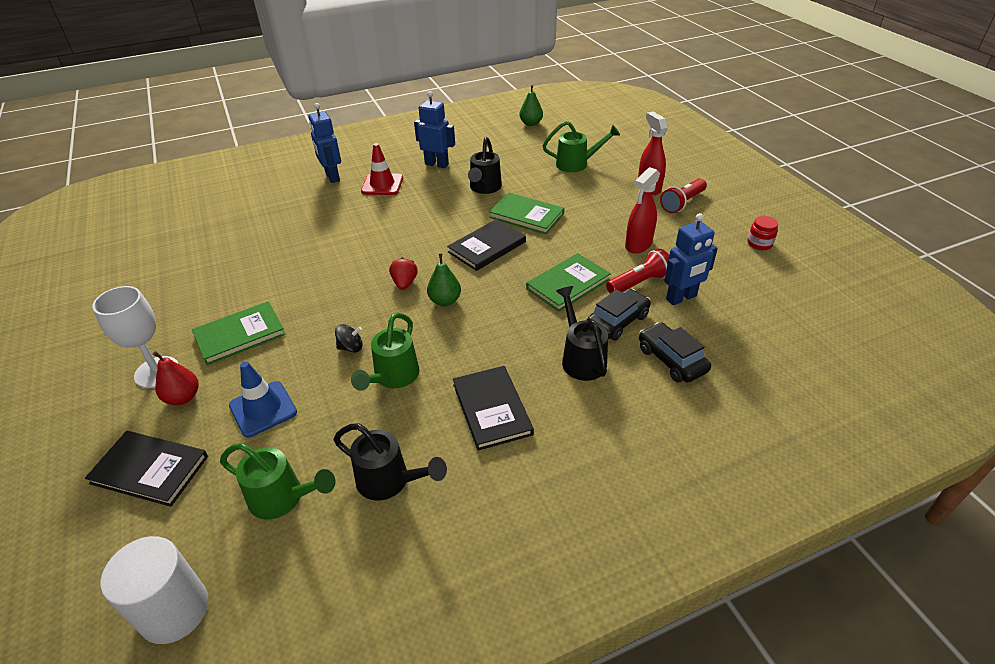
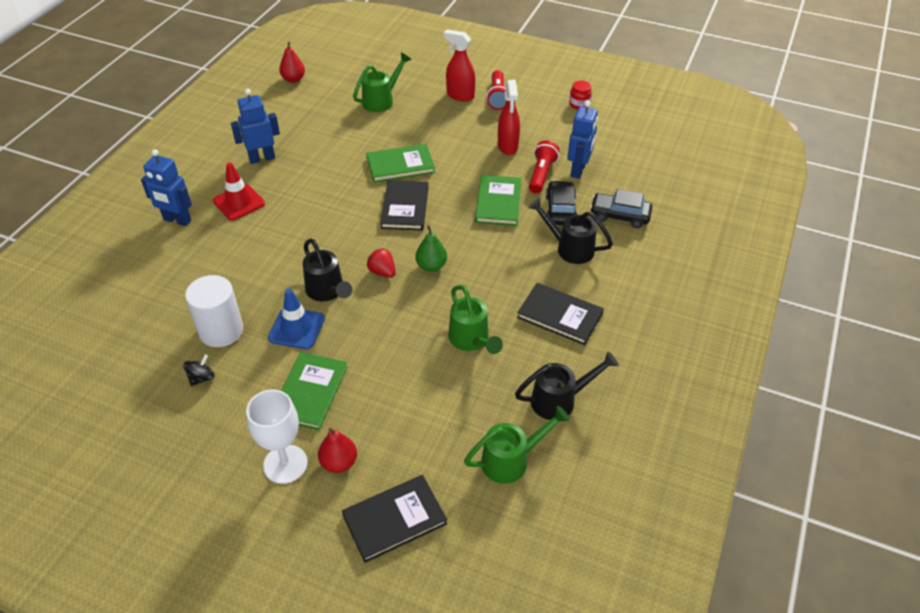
camera: 45 degrees left, 5 degrees up
white cylinder [101,536,209,644] -> white cylinder moved to [185,275,243,347]
blue traffic cone [229,361,297,437] -> blue traffic cone moved to [268,289,325,349]
black spinning top [335,324,363,352] -> black spinning top moved to [183,354,215,386]
black watering can [468,137,502,194] -> black watering can moved to [303,238,352,301]
green pear [519,85,543,126] -> red pear [279,42,305,83]

